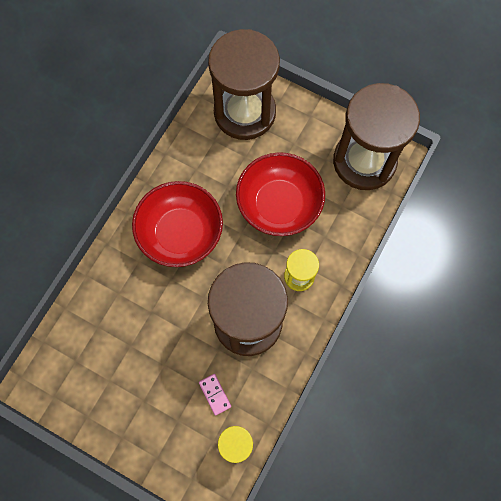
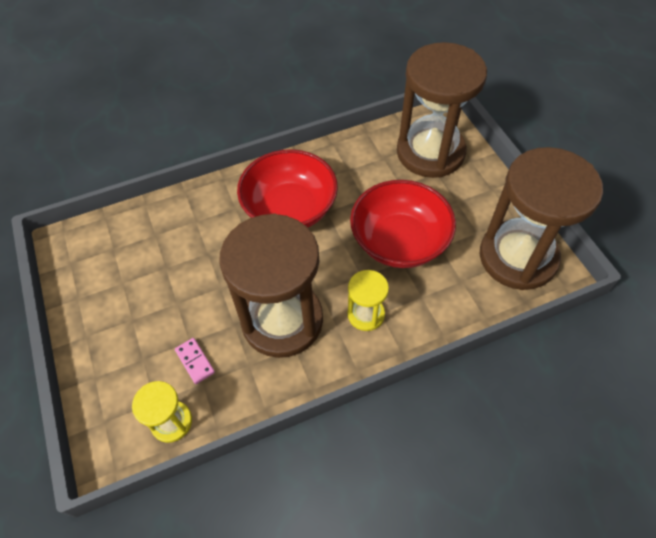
camera: 40 degrees right, 15 degrees down
pink domino [199,374,231,416] -> pink domino turned 45 degrees counterclockwise [175,338,215,384]

